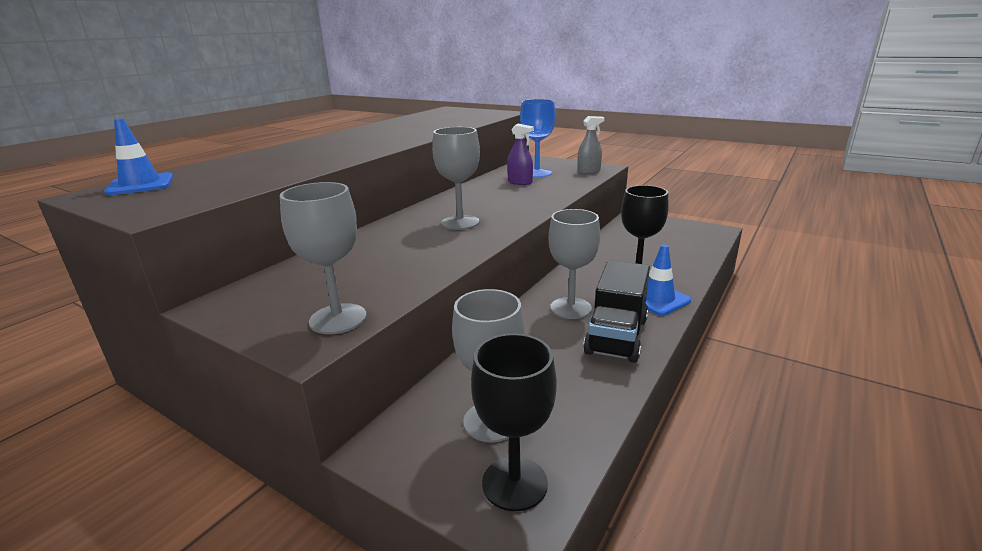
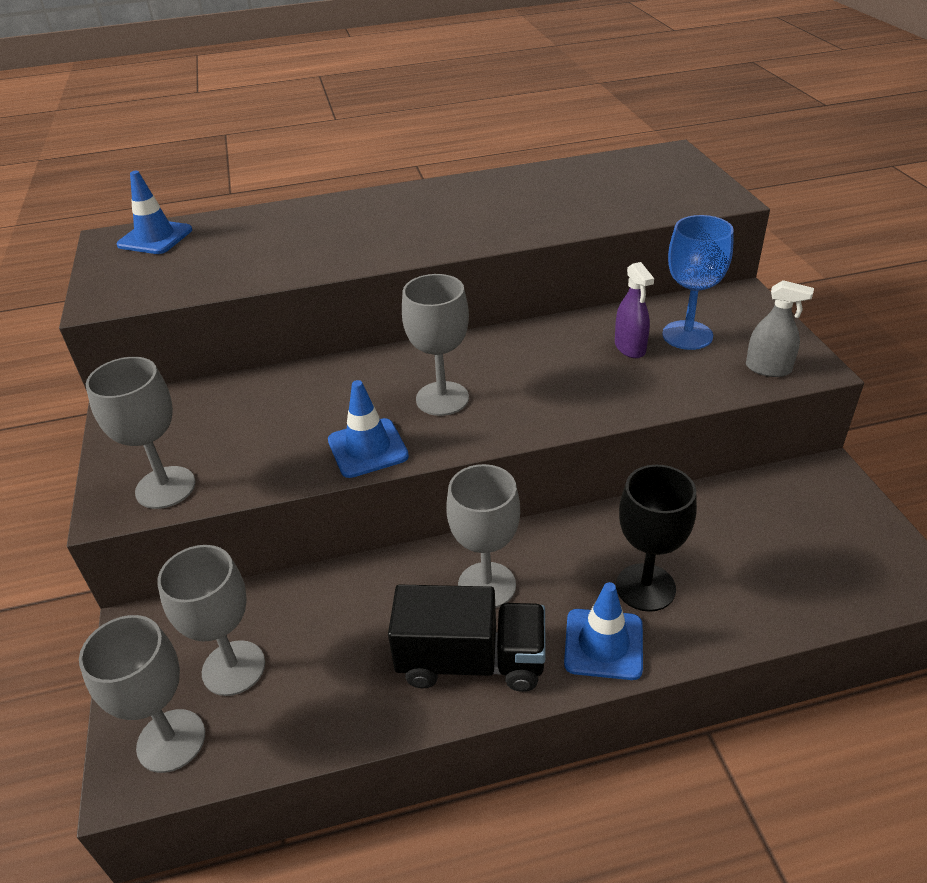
camera: 45 degrees right, 15 degrees up
black goblet [471,333,557,511] -> grey goblet [79,615,205,773]
black truck [583,260,650,363] -> black truck turned 150 degrees counterclockwise [388,585,546,692]
none -> blue traffic cone [328,380,409,478]

